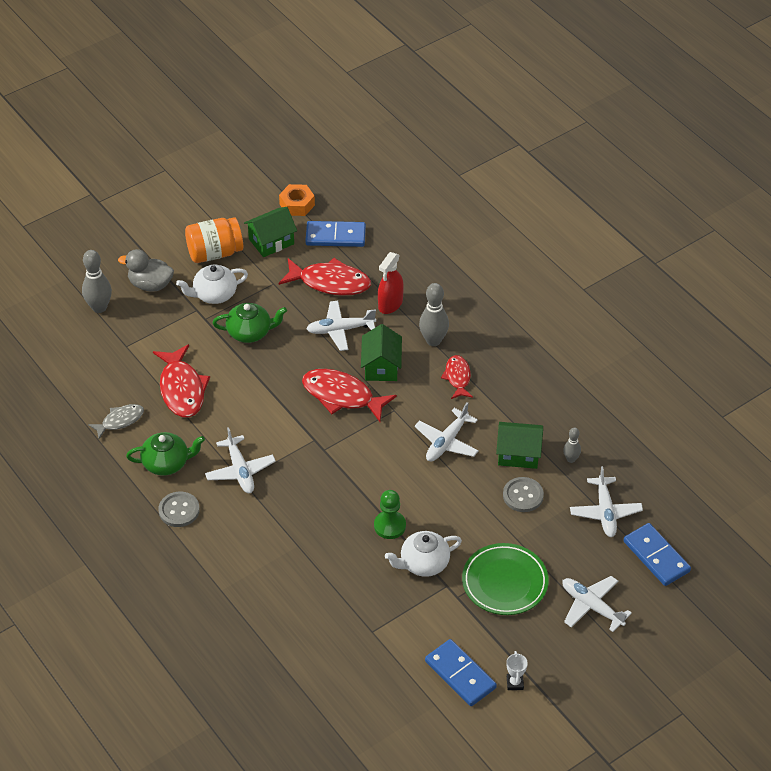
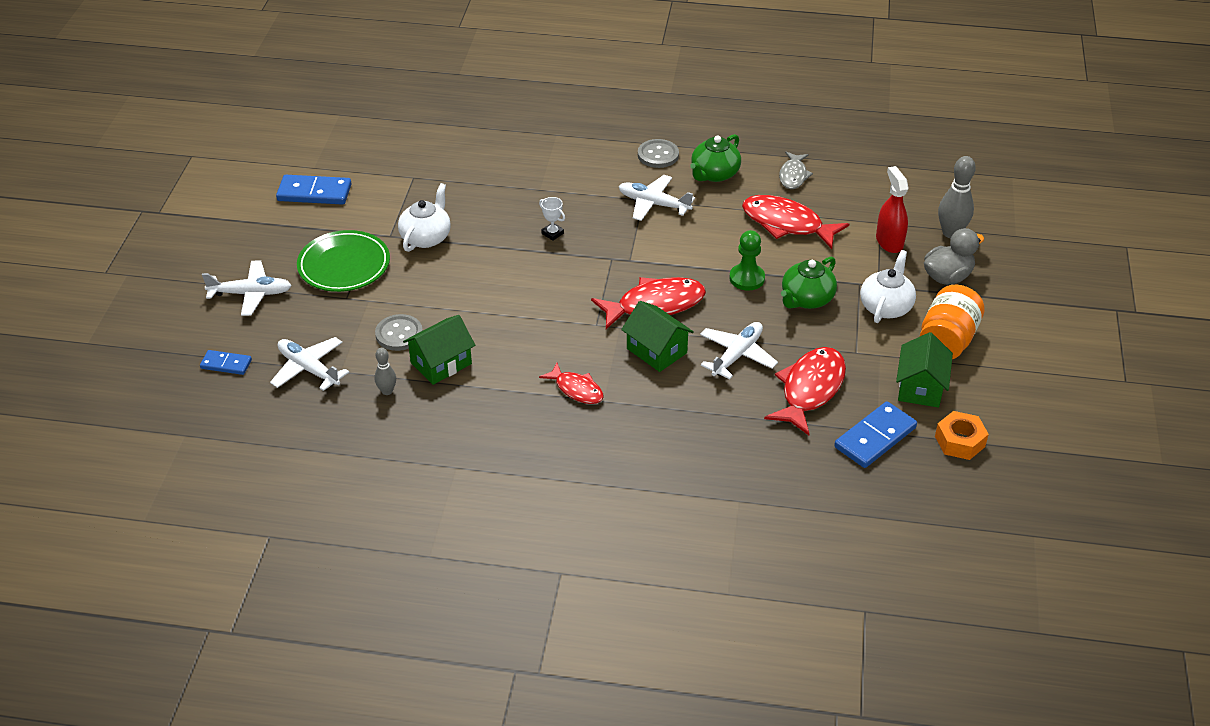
camera: 135 degrees right, 5 degrees down
red fish [279,258,371,295] -> red fish turned 150 degrees clockwise [764,347,846,435]
green pawn [374,490,406,539] -> green pawn moved to [729,230,765,291]
red spray bottle [378,252,404,314] -> red spray bottle moved to [876,166,909,253]
white plane [415,402,479,461] -> none
grey bowling pin [419,283,449,346] -> none
white trophy [506,651,528,690] -> white trophy moved to [539,197,565,241]
blue domino [623,523,691,586] -> blue domino [200,350,252,375], size x0.59

